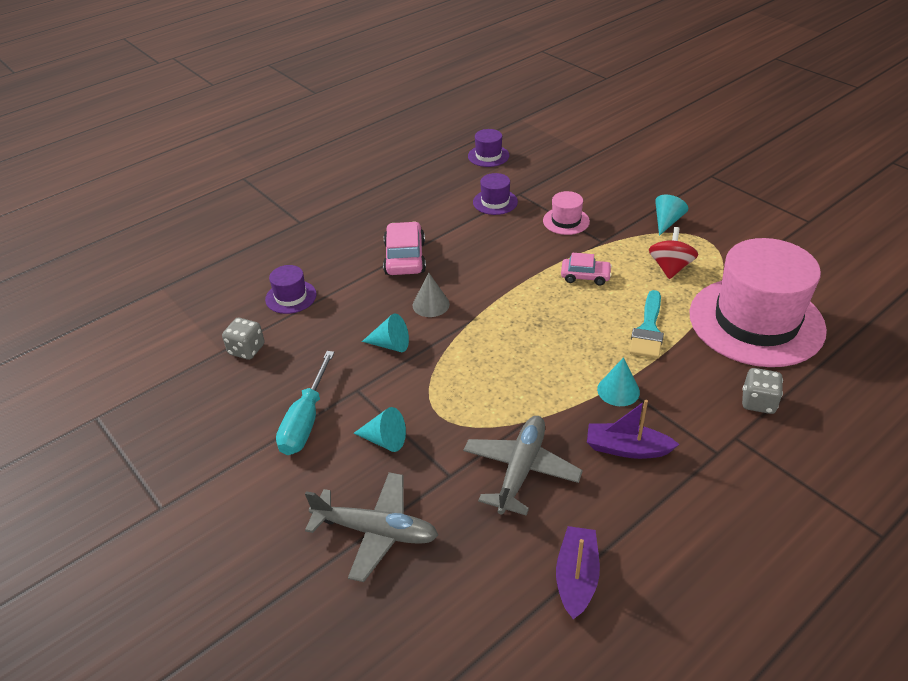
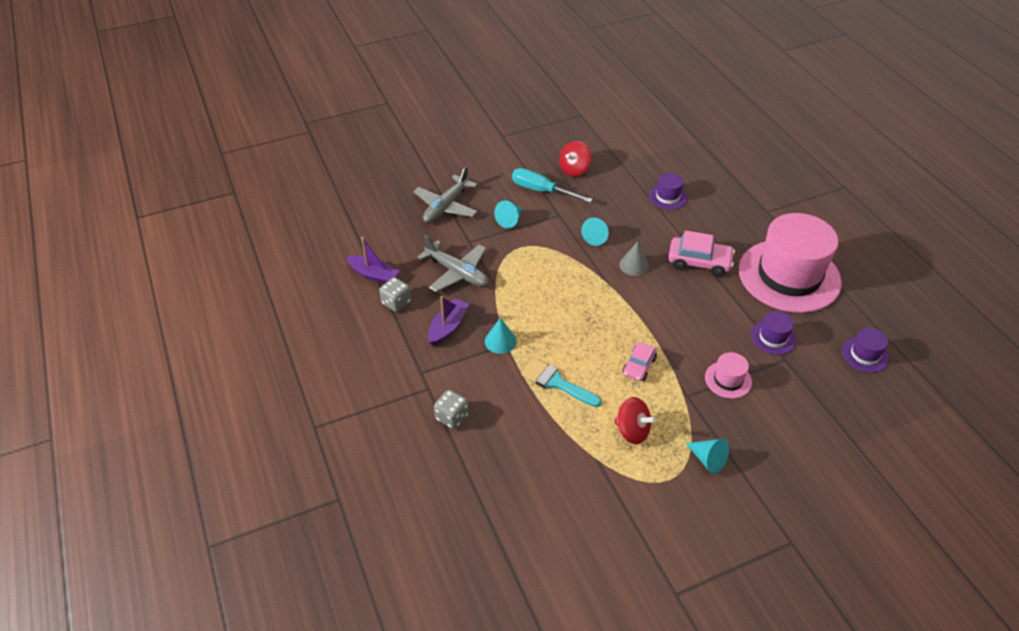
camera: 105 degrees right, 5 degrees up
grey dice [222,318,265,360] -> grey dice moved to [379,277,411,312]
pink hat [690,238,827,367] -> pink hat moved to [738,213,842,313]
none -> red spinning top [559,141,592,177]

